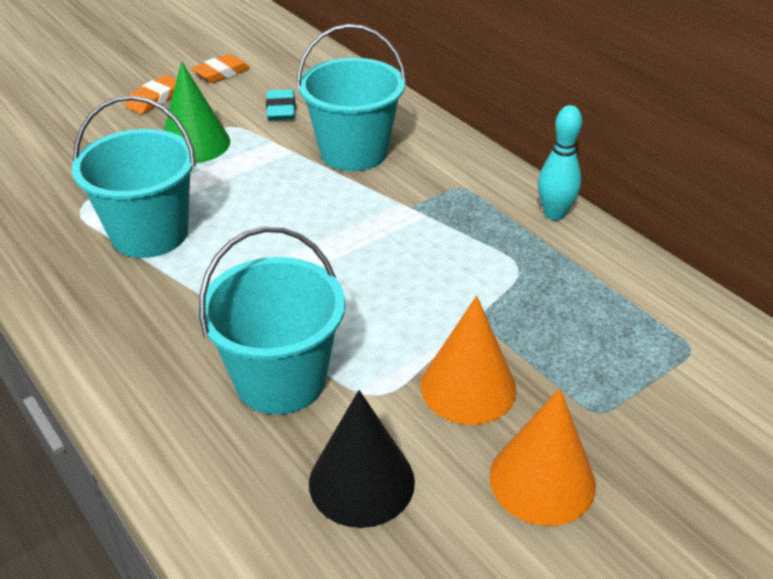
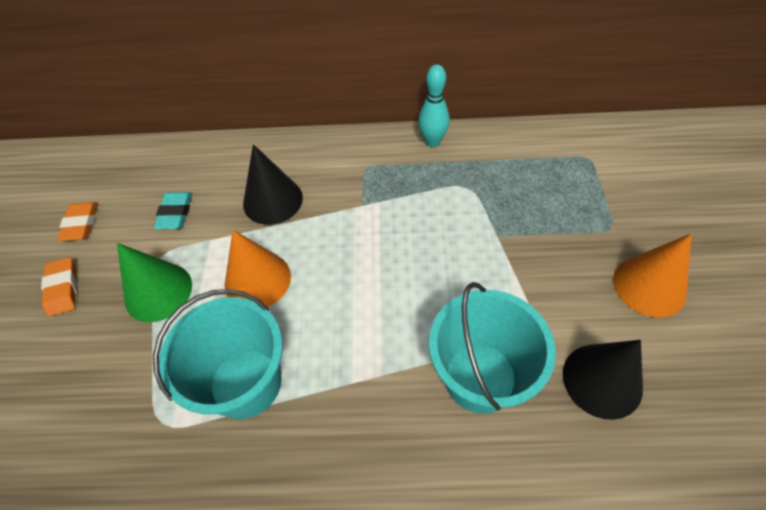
camera: 50 degrees left, 15 degrees up
turquoise eraser [266,89,295,120] -> turquoise eraser turned 60 degrees clockwise [154,192,192,229]
turquoise bucket [297,24,407,171] -> black cone [243,144,303,225]
orange cone [421,296,517,425] -> orange cone moved to [225,230,291,307]

